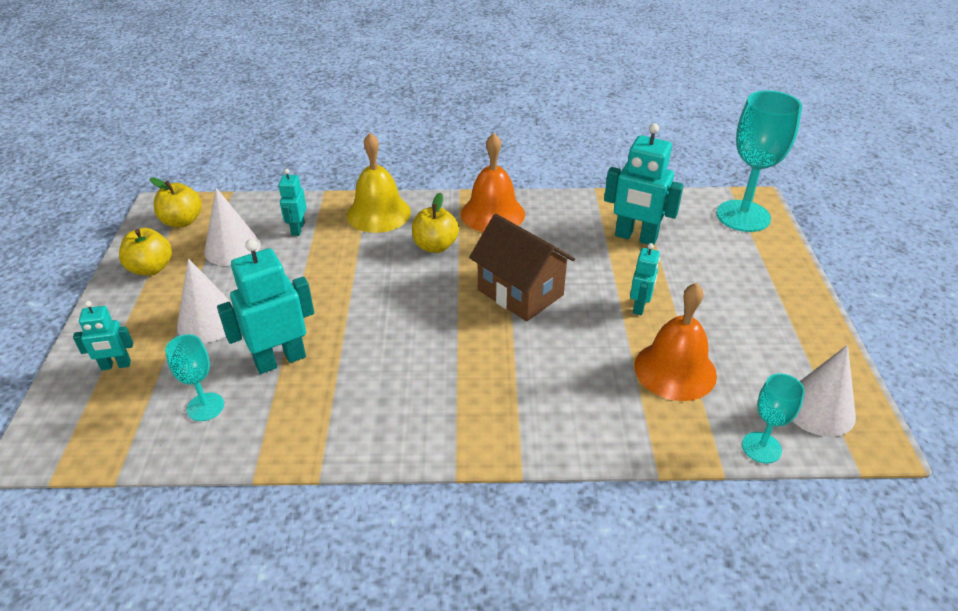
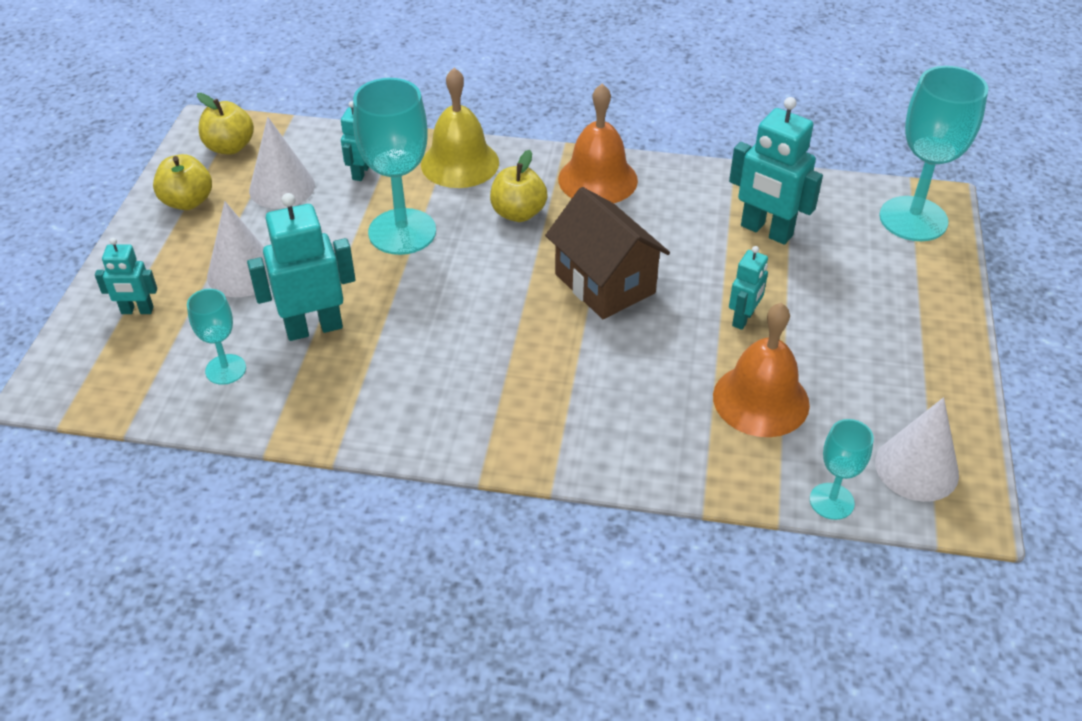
camera: 10 degrees right, 5 degrees up
none -> turquoise goblet [353,78,436,255]

